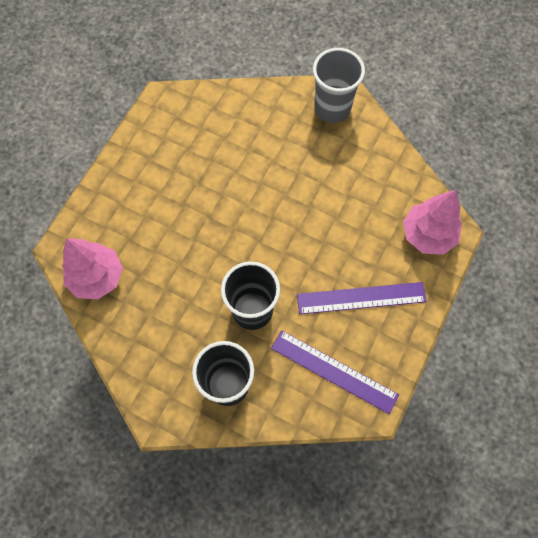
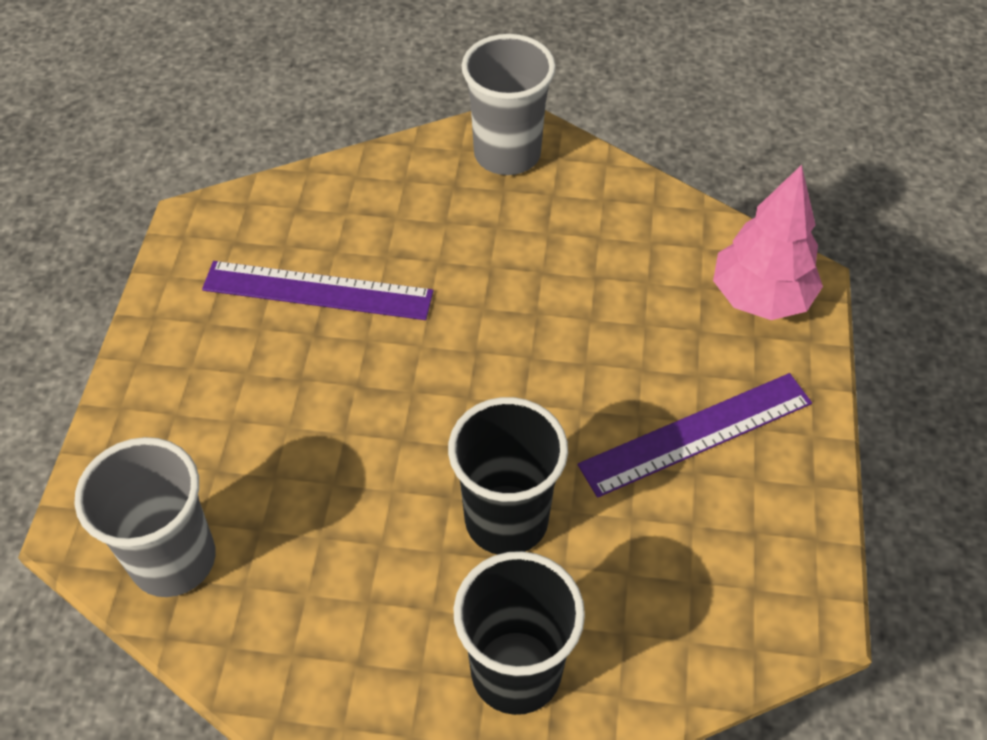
camera: 20 degrees left, 15 degrees down
pink tree [62,238,123,299] -> grey cup [74,437,216,597]
purple ruler [271,330,399,414] -> purple ruler moved to [202,261,433,320]

